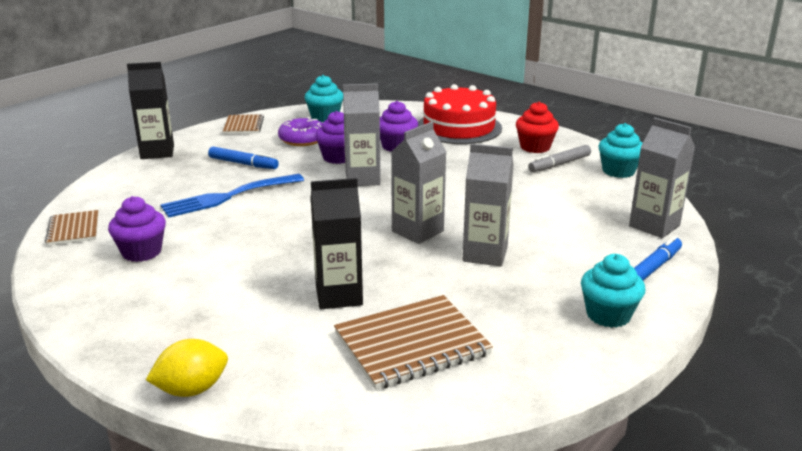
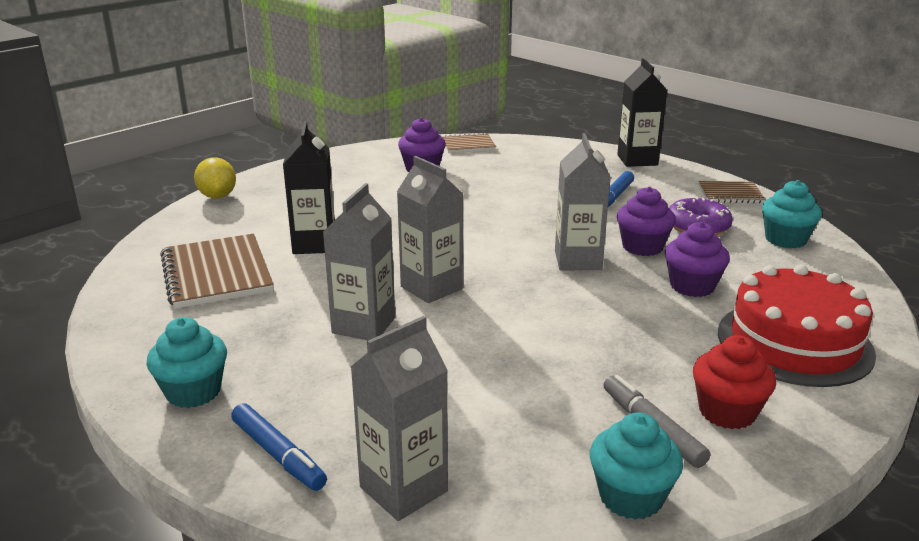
camera: 95 degrees right, 0 degrees up
blue fork [161,174,304,218] -> none

